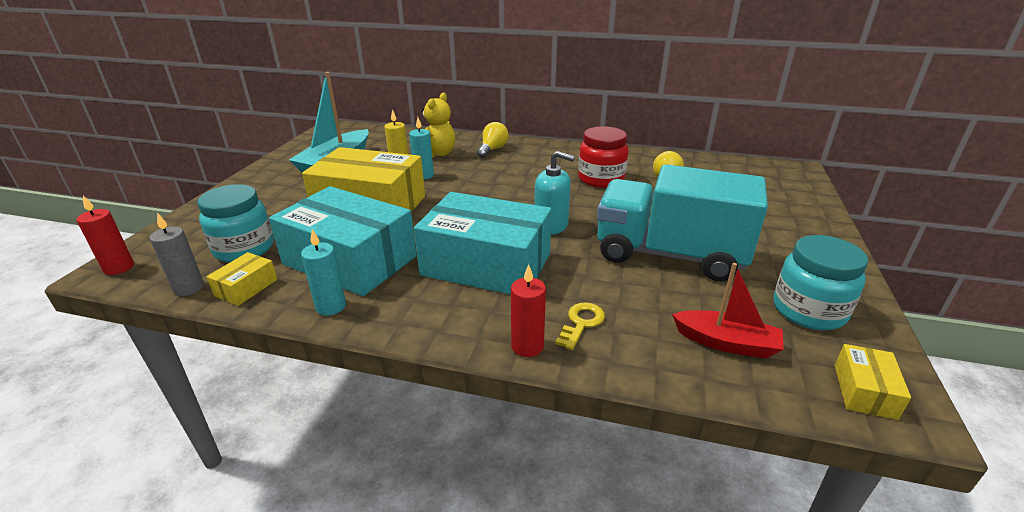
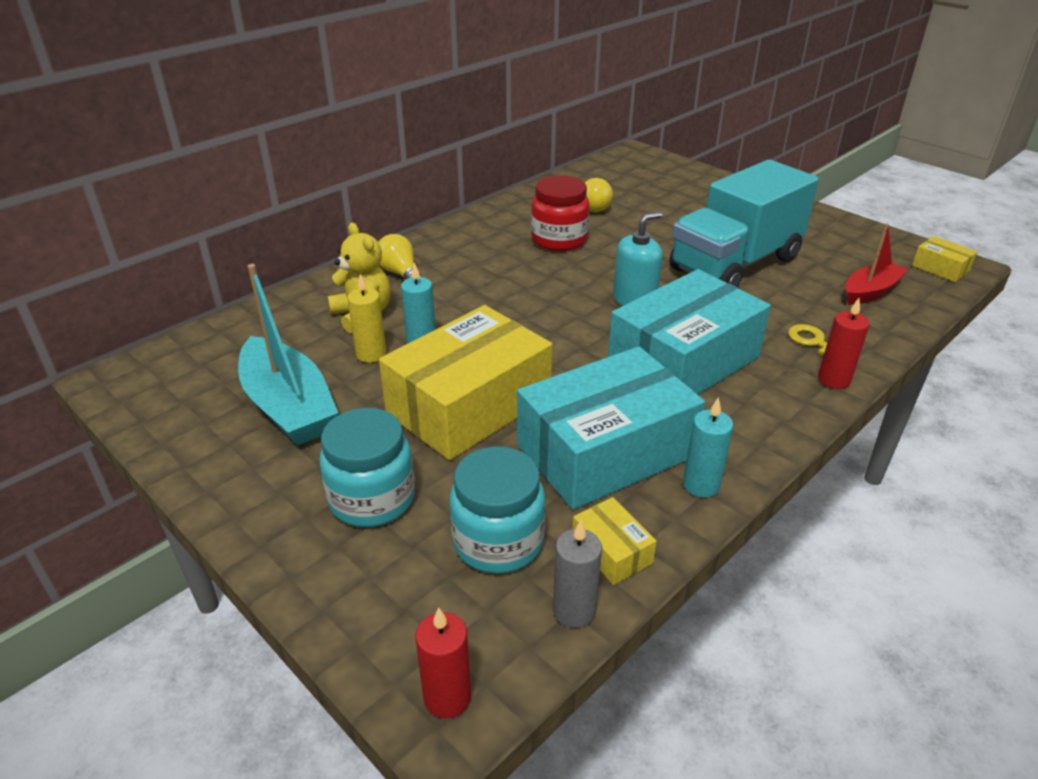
camera: 60 degrees left, 5 degrees up
turquoise jar [773,235,868,330] -> turquoise jar moved to [319,408,415,527]

